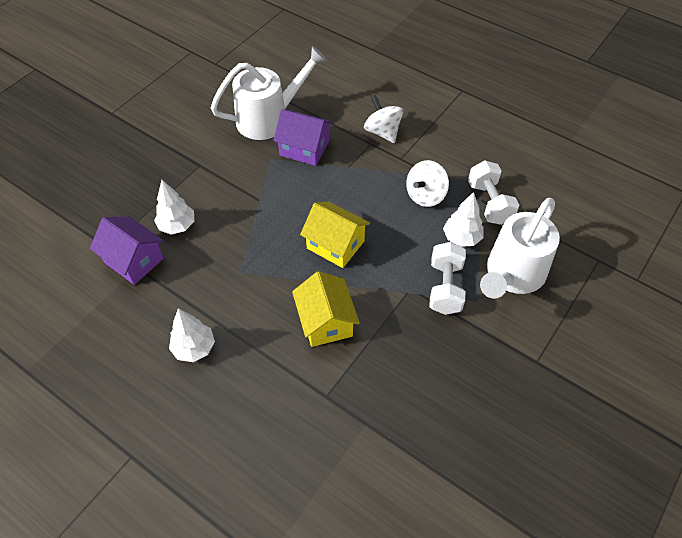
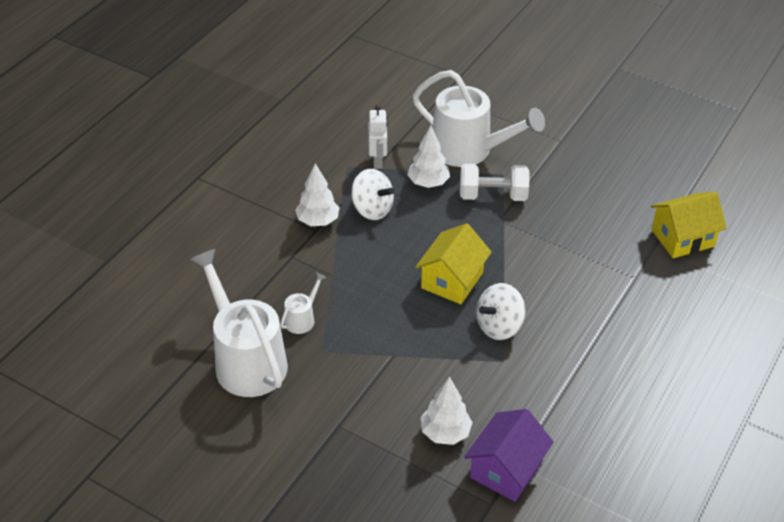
camera: 95 degrees left, 10 degrees down
white tree [169,308,215,362] -> white tree moved to [295,163,340,226]
purple house [273,109,333,166] -> white watering can [280,273,327,334]
yellow house [292,271,360,347] -> yellow house moved to [651,192,727,258]
white spinning top [364,95,403,143] -> white spinning top moved to [476,283,525,340]
white dumbbell [468,160,519,225] -> white robot [368,105,388,169]

